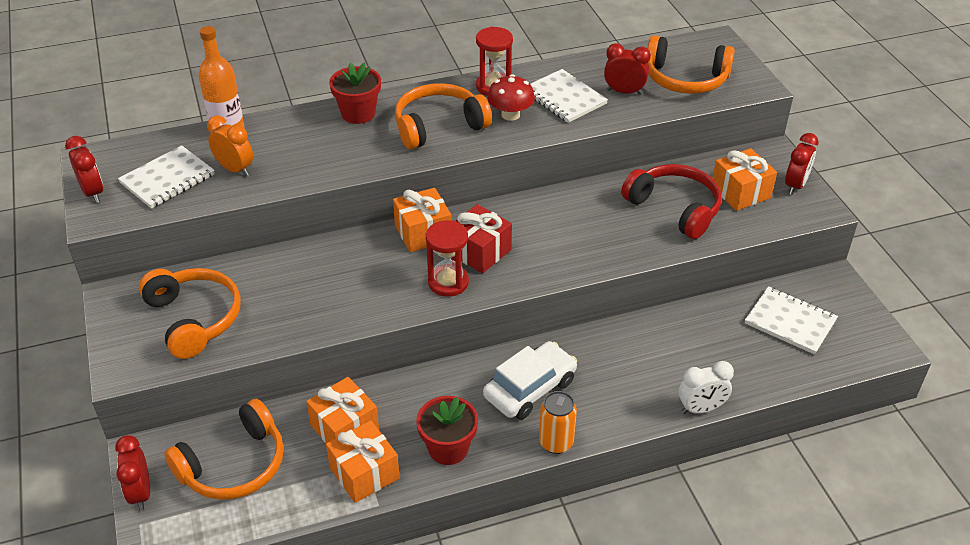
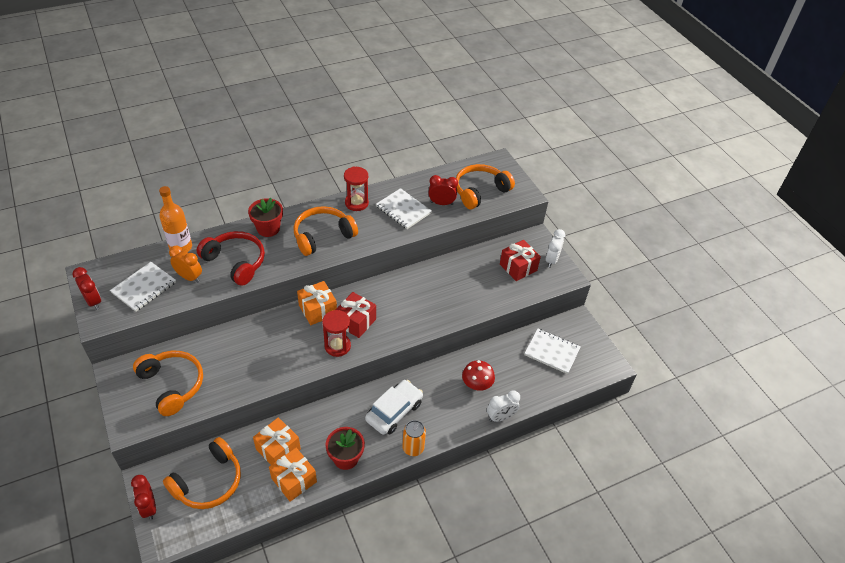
camera: 10 degrees left, 5 degrees up
red mushroom [487,74,535,121] -> red mushroom moved to [462,360,495,391]
red headphones [621,164,722,239] -> red headphones moved to [197,231,265,286]
orange headphones [647,36,735,94] -> orange headphones turned 135 degrees clockwise [456,164,515,209]
orange gift [713,148,777,211] -> red gift [500,240,541,281]
red clock [785,133,819,195] -> white clock [546,229,565,268]

